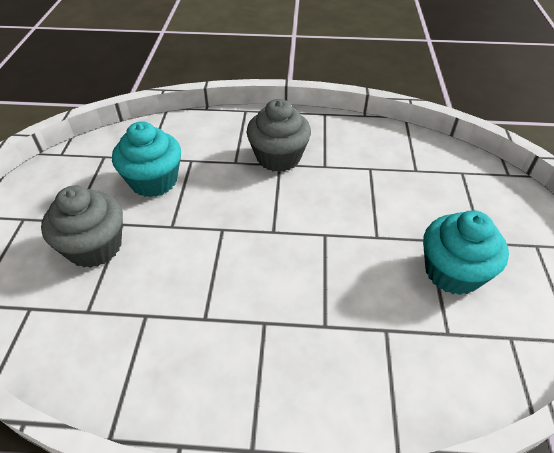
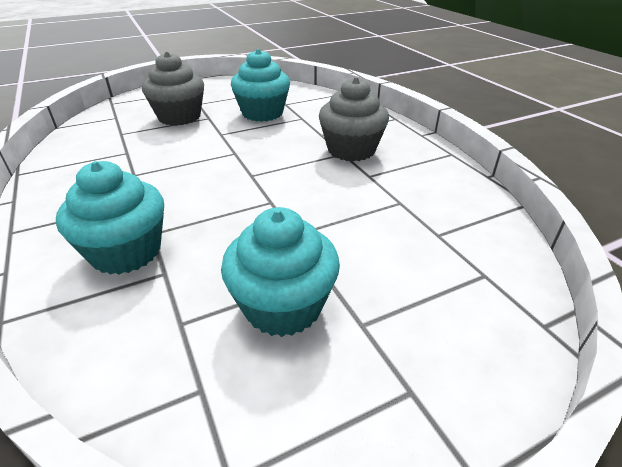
camera: 60 degrees right, 10 degrees down
none -> turquoise cupcake [56,161,164,274]

